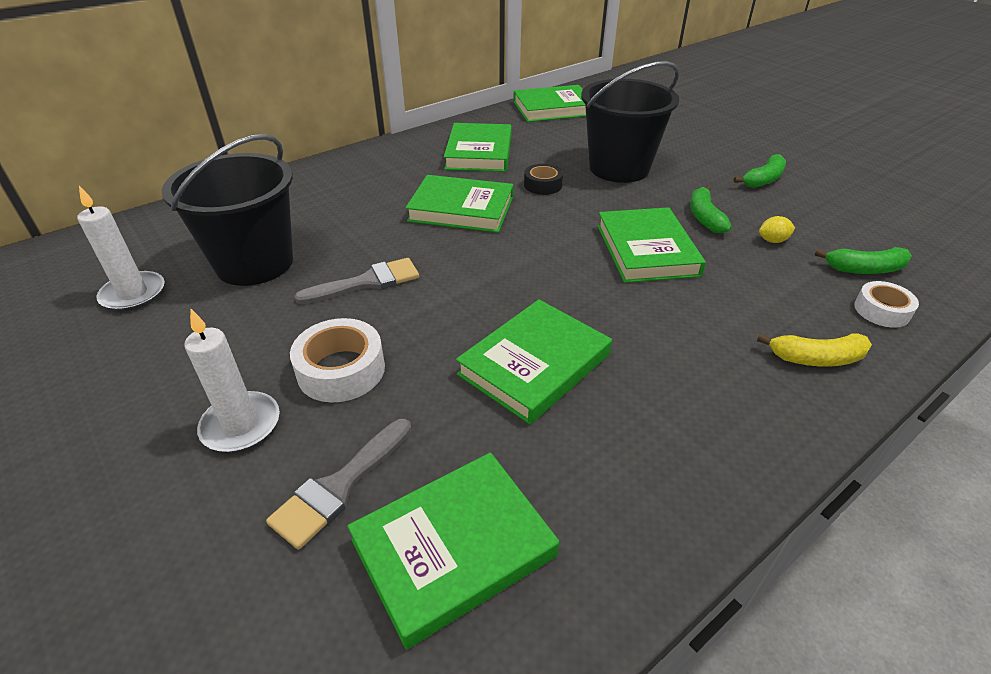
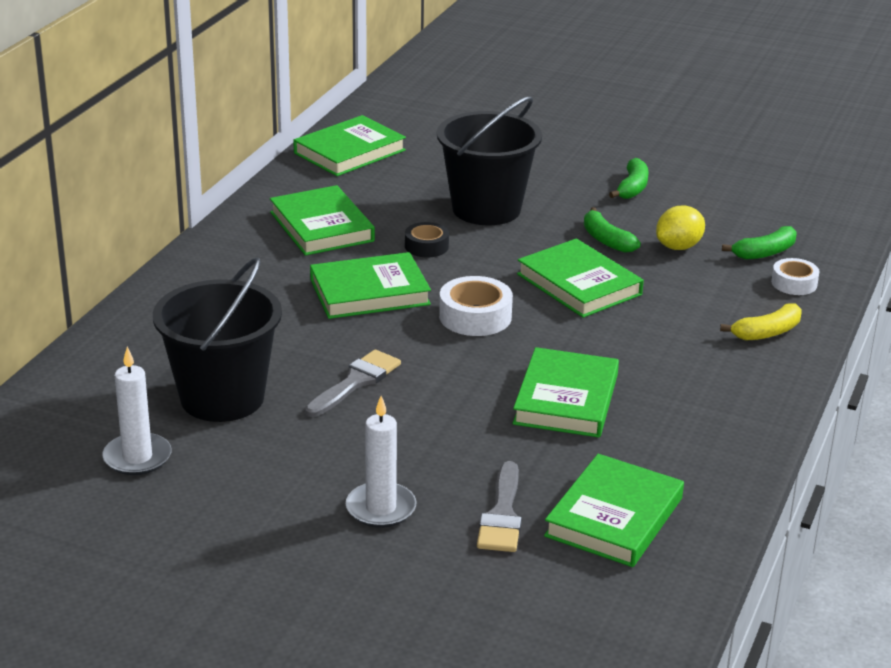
camera: 30 degrees left, 10 degrees down
white tape [290,318,385,402] -> white tape moved to [439,276,513,336]
yellow lemon [759,216,795,243] -> yellow lemon [656,206,705,250], size x1.67

